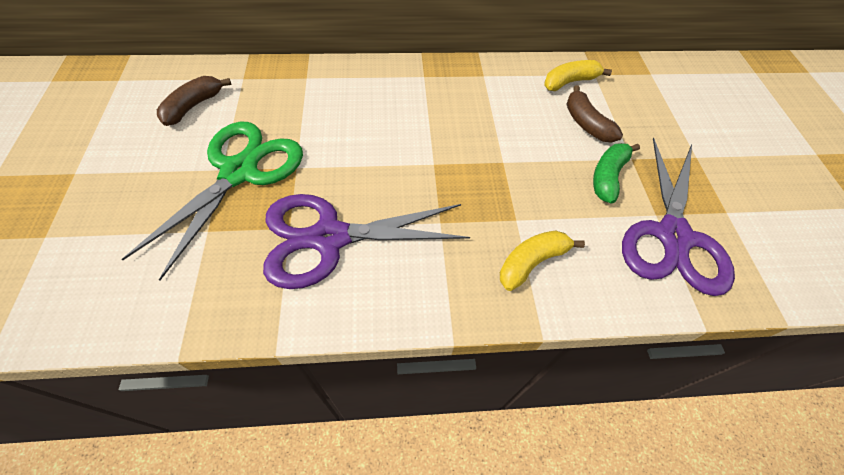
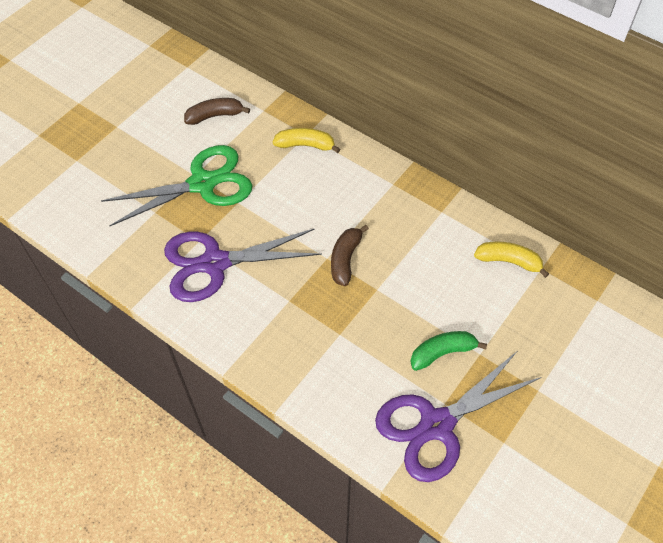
camera: 45 degrees right, 0 degrees up
purple scissors [263,194,470,289] -> purple scissors turned 45 degrees counterclockwise [164,228,322,302]
yellow banana [500,230,585,291] -> yellow banana moved to [273,128,341,153]
brown banana [566,85,623,143] -> brown banana moved to [331,225,369,286]

